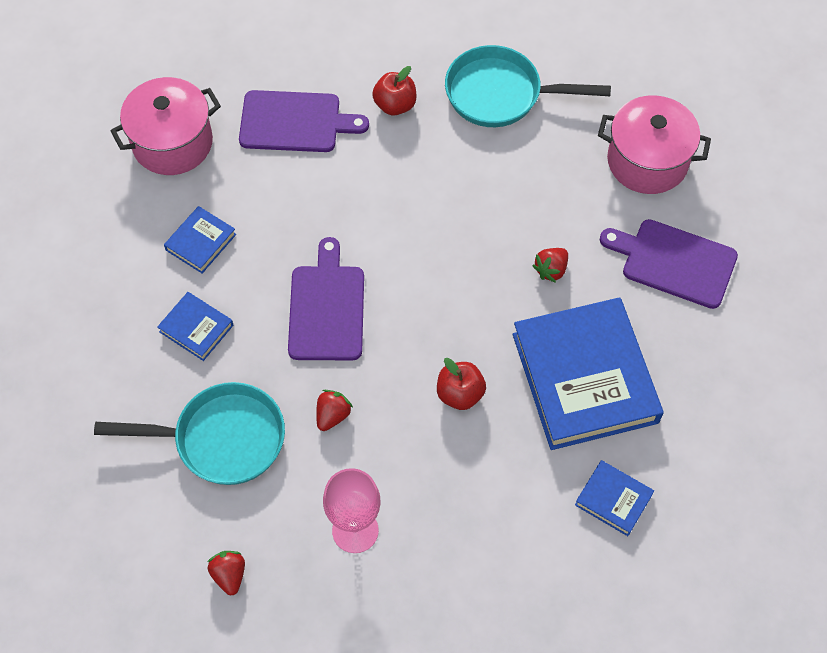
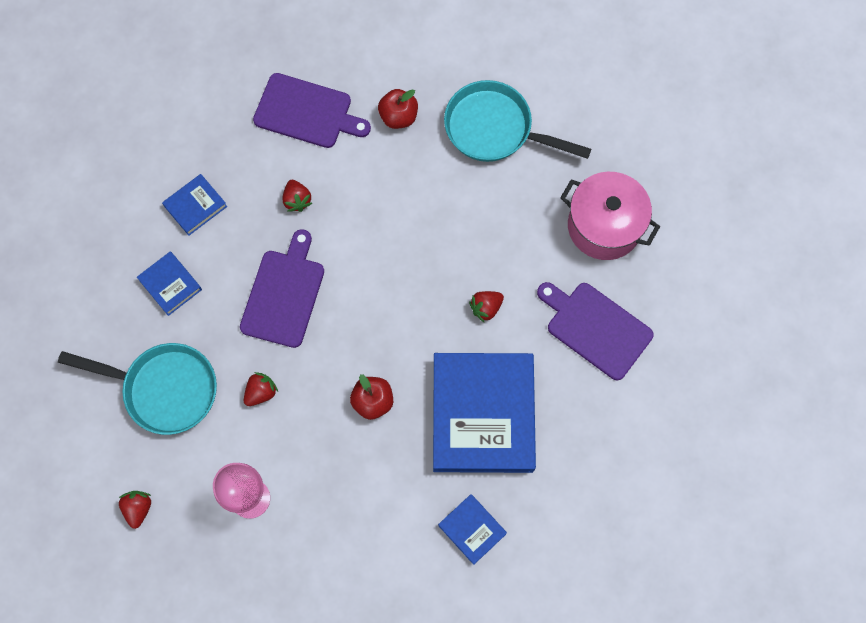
camera: 15 degrees right, 10 degrees up
pink pot [110,77,221,175] -> none
none -> red strawberry [283,180,312,212]

